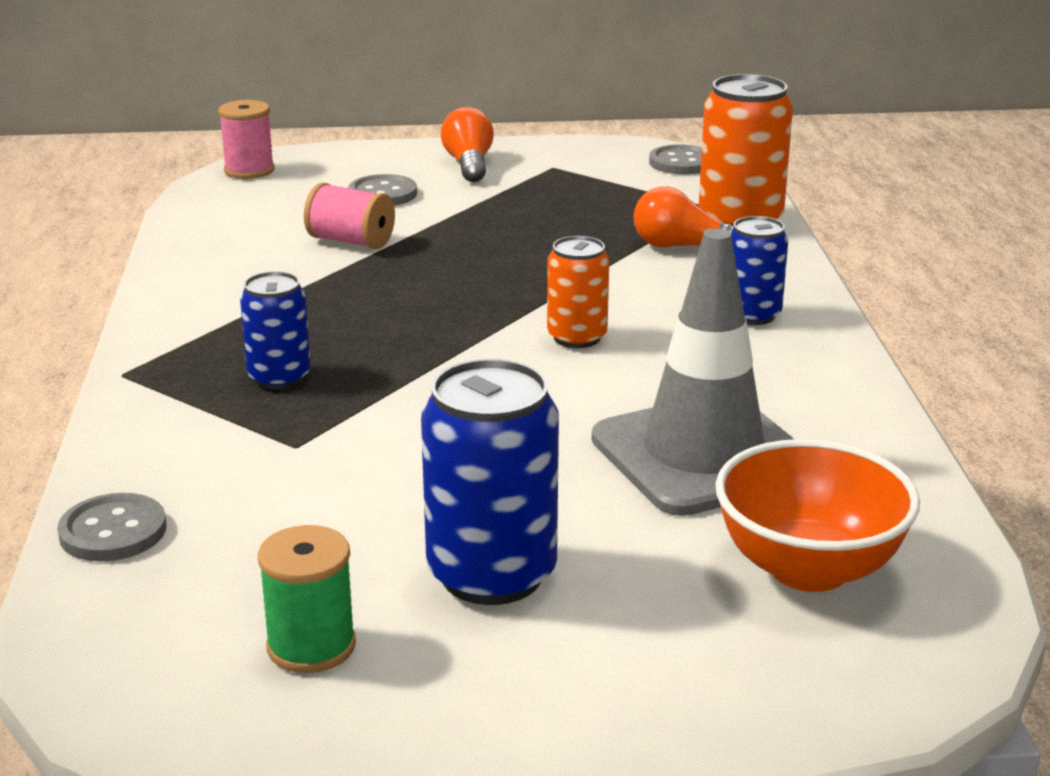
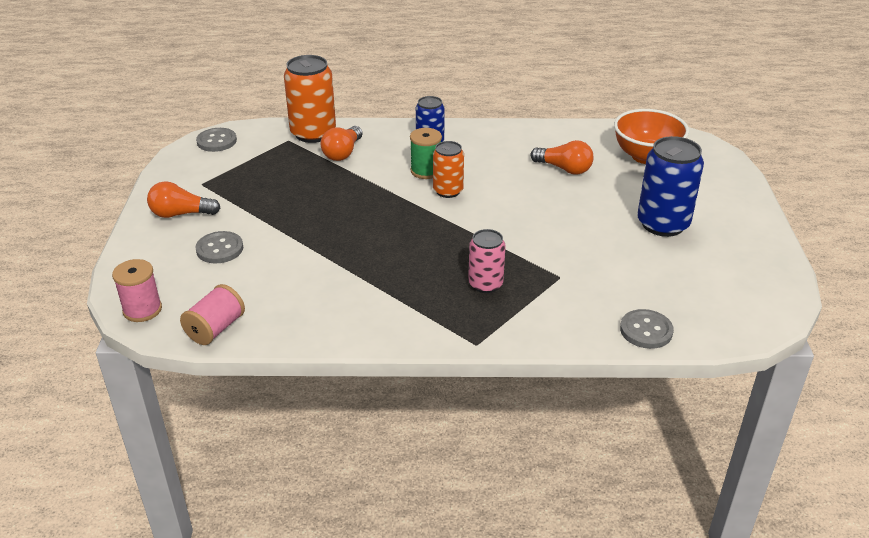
camera: 85 degrees left, 10 degrees up
blue can [240,271,311,390] -> pink can [468,229,506,293]
green spool [258,525,356,673] -> green spool moved to [410,128,442,179]
pink spool [304,182,395,249] -> pink spool moved to [180,284,245,345]
grey traffic cone [592,229,794,516] -> orange light bulb [531,140,594,175]

